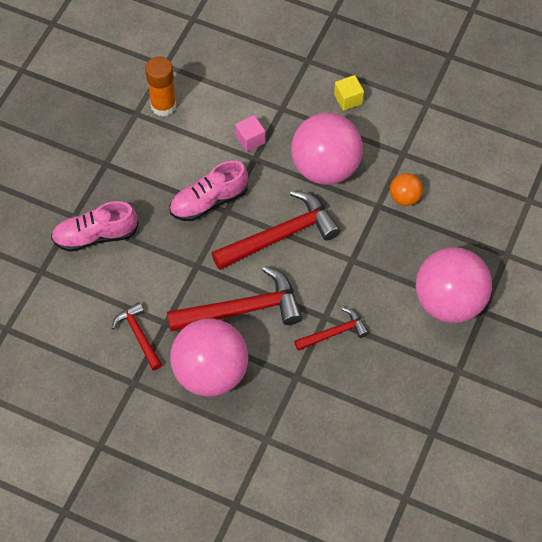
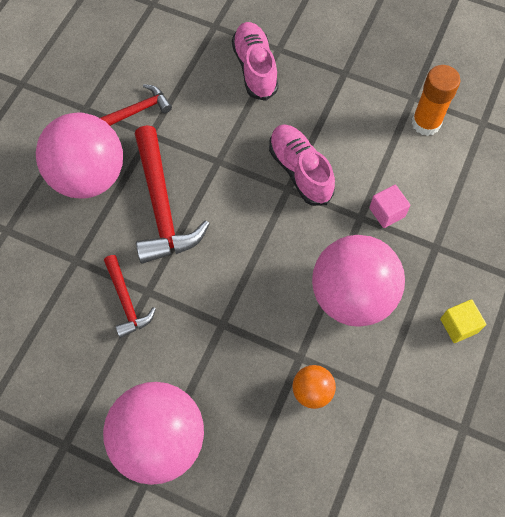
camera: 90 degrees right, 5 degrees up
red hammer [212,191,341,270] -> none

